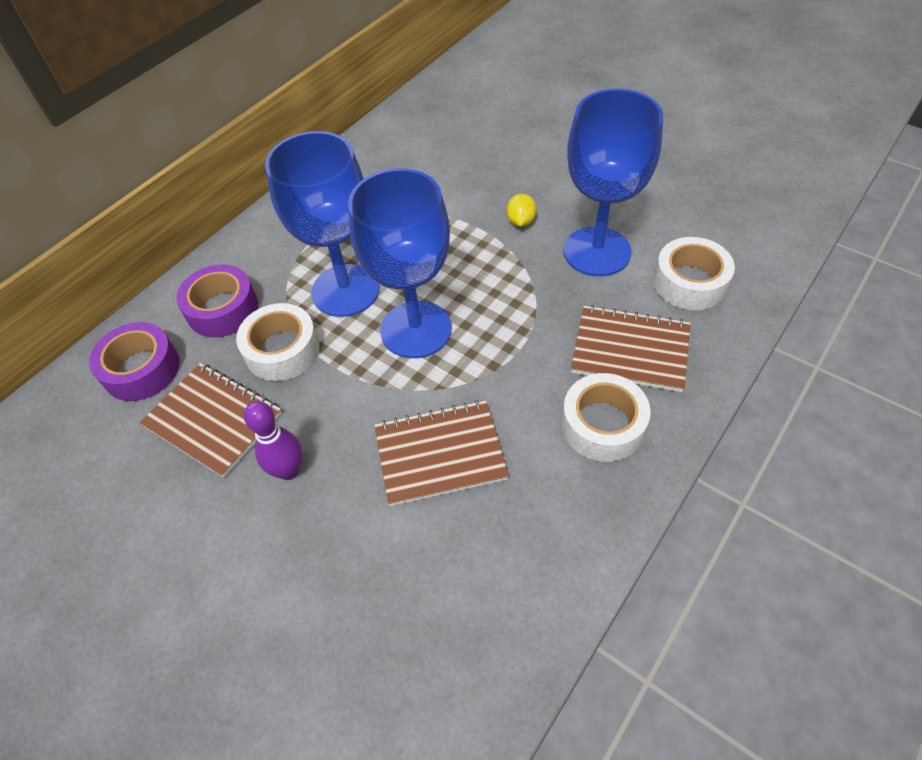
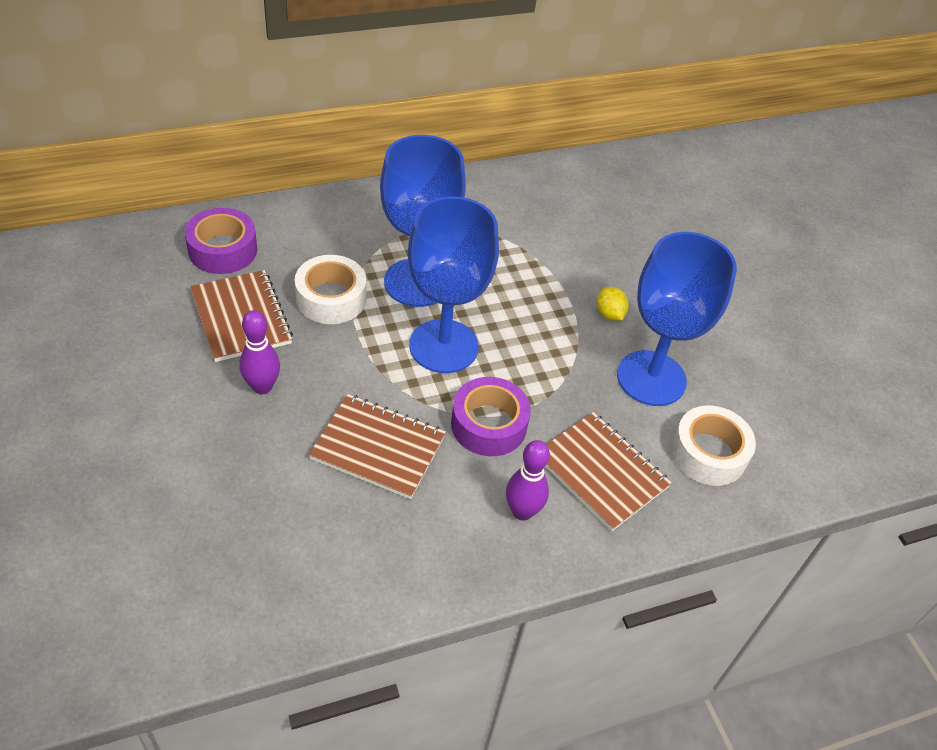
camera: 25 degrees right, 5 degrees down
purple tape [176,264,258,337] -> purple tape moved to [451,377,531,456]
yellow lemon [507,193,537,227] -> yellow lemon turned 60 degrees counterclockwise [597,287,629,321]
white tape [561,373,651,462] -> purple bowling pin [506,440,550,521]

